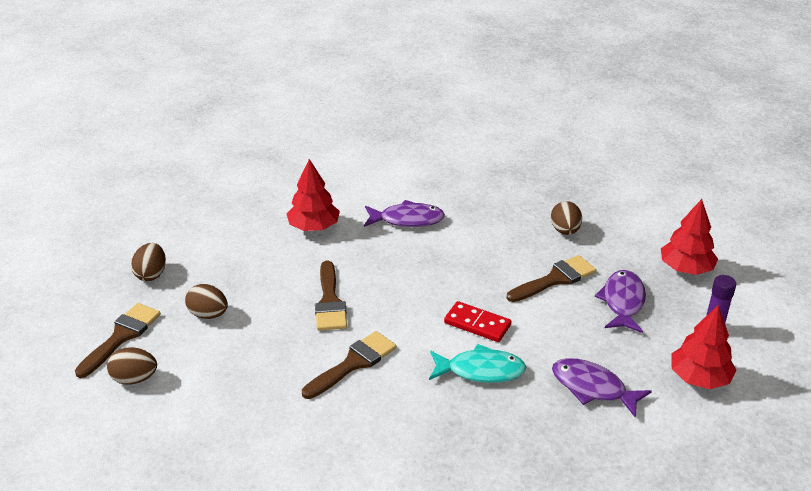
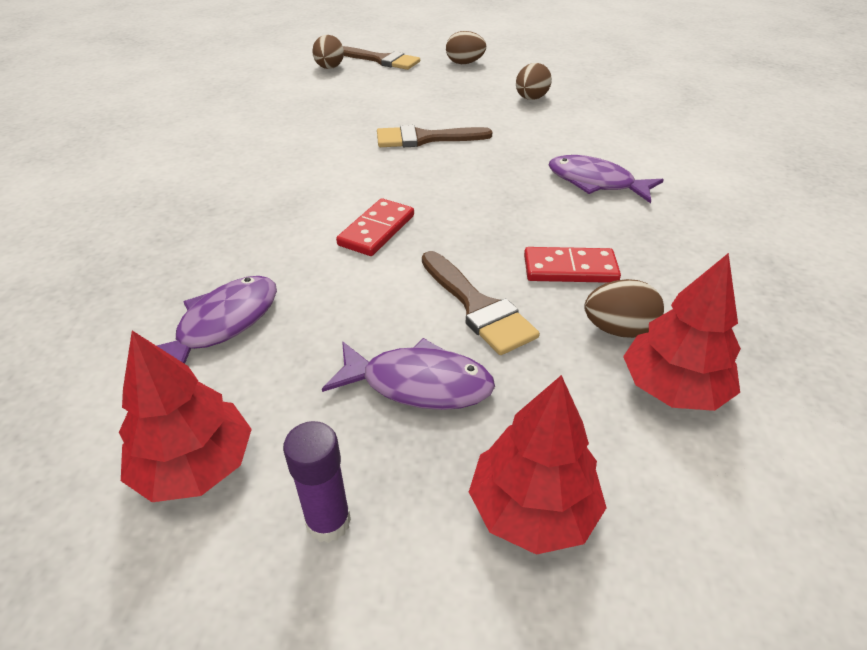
camera: 90 degrees right, 5 degrees up
brown egg [185,284,228,319] -> brown egg moved to [516,63,552,100]
red tree [287,159,340,231] -> red tree moved to [623,253,741,411]
brown brush [302,331,397,399] -> none
purple fish [364,200,445,227] -> purple fish turned 120 degrees clockwise [549,155,664,203]
turquoise fish [429,344,526,383] -> none
none -> red domino [524,247,621,283]

